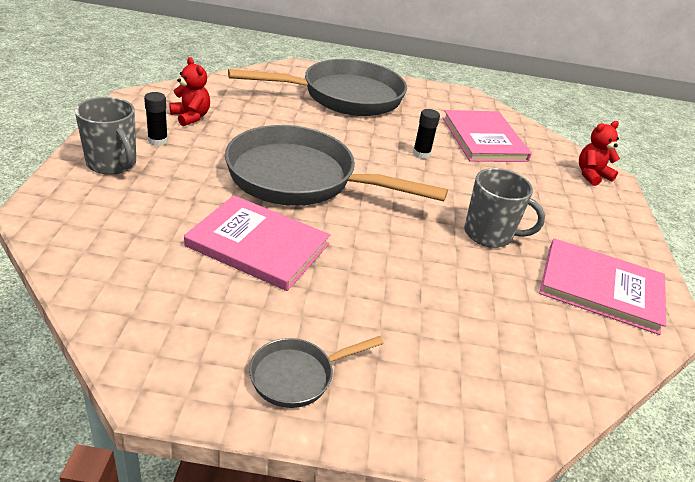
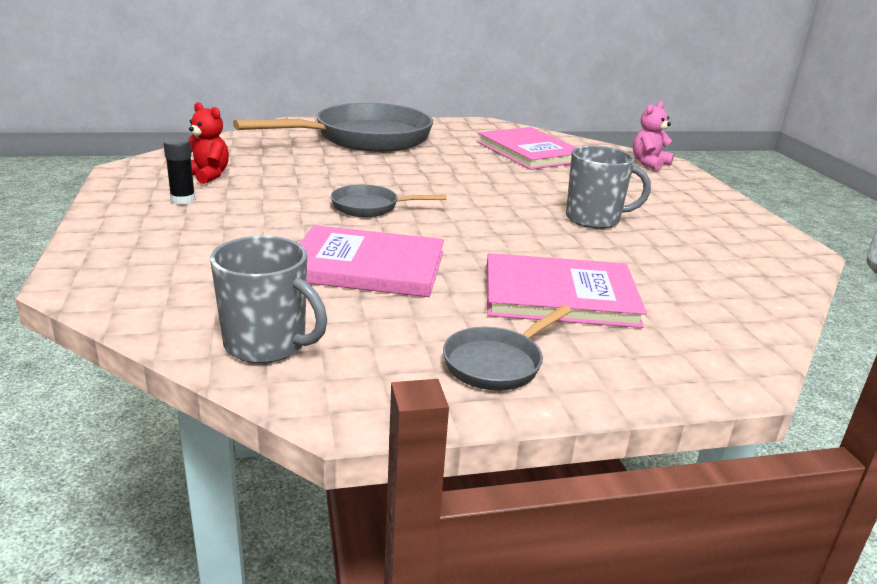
camera: 15 degrees left, 10 degrees down
grey mug [75,97,136,175] -> grey mug moved to [210,236,327,363]
grey pan [225,125,448,206] -> grey pan [331,184,447,217], size x0.45
black glue stick [413,109,440,159] -> none
pink book [539,238,666,335] -> pink book moved to [486,253,647,328]
red teddy bear [579,121,620,186] -> pink teddy bear [633,101,674,170]

